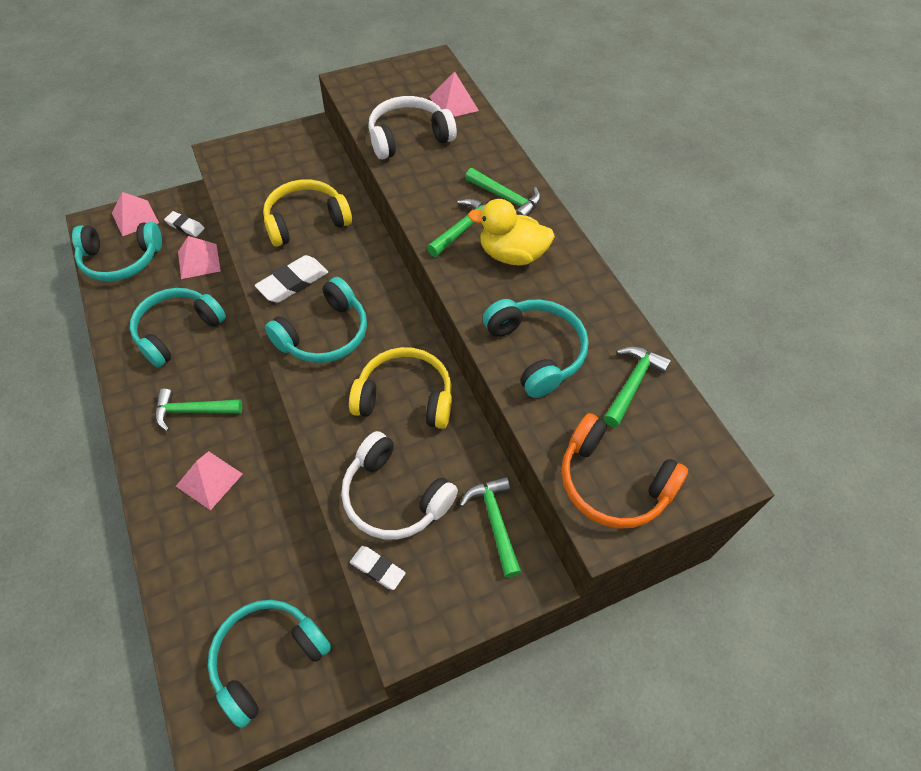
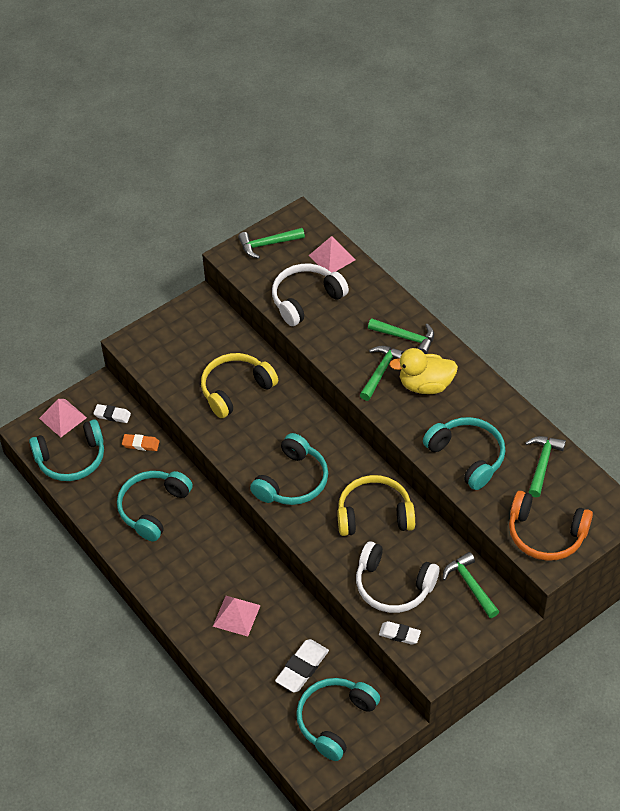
camera: 10 degrees left, 5 degrees down
green hammer [155,389,242,431] -> green hammer moved to [238,228,305,259]
pink pyramid [178,236,221,279] -> orange eraser [122,434,159,451]
white eraser [255,255,328,303] -> white eraser moved to [275,639,329,692]

